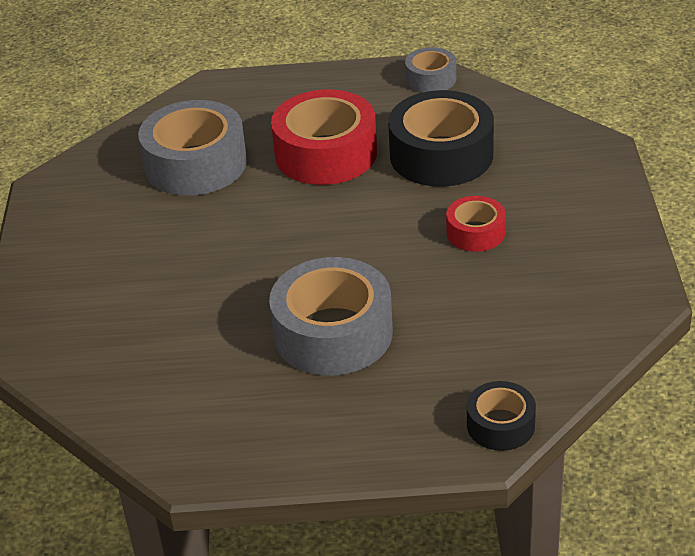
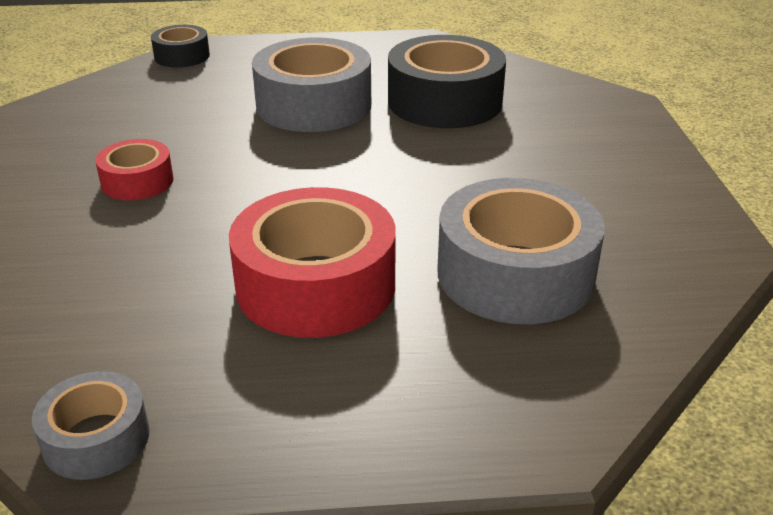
camera: 175 degrees right, 5 degrees down
black tape [388,90,494,187] -> black tape moved to [388,35,506,128]

